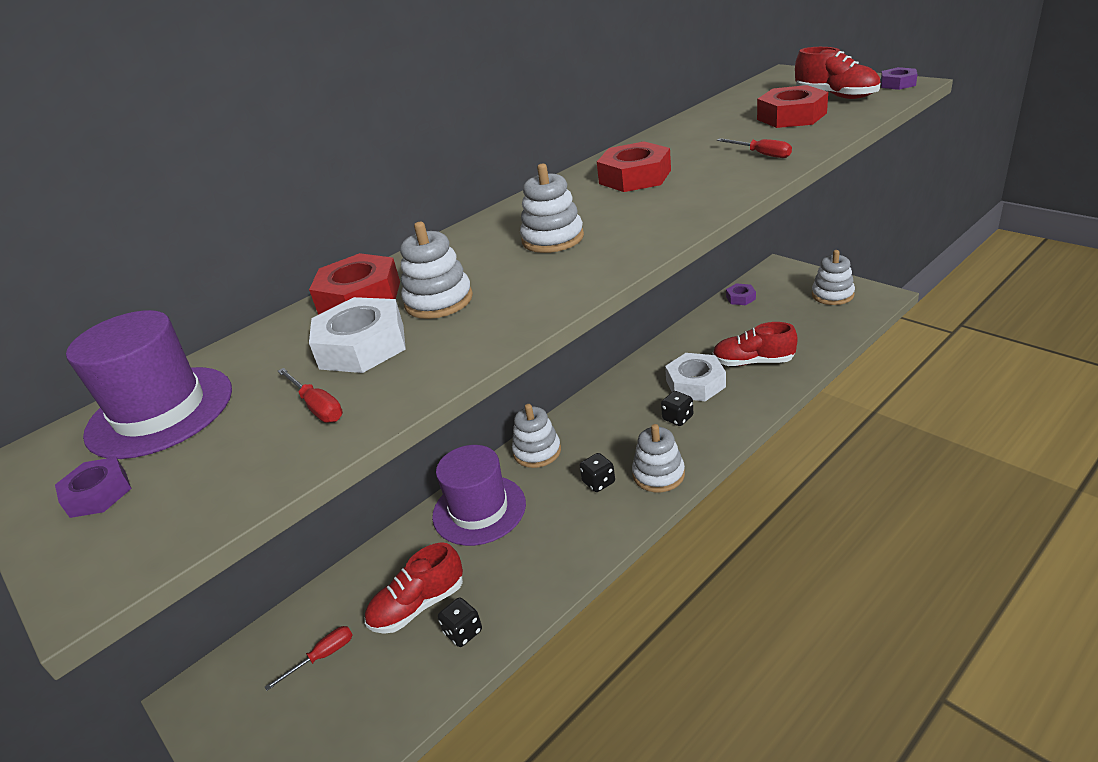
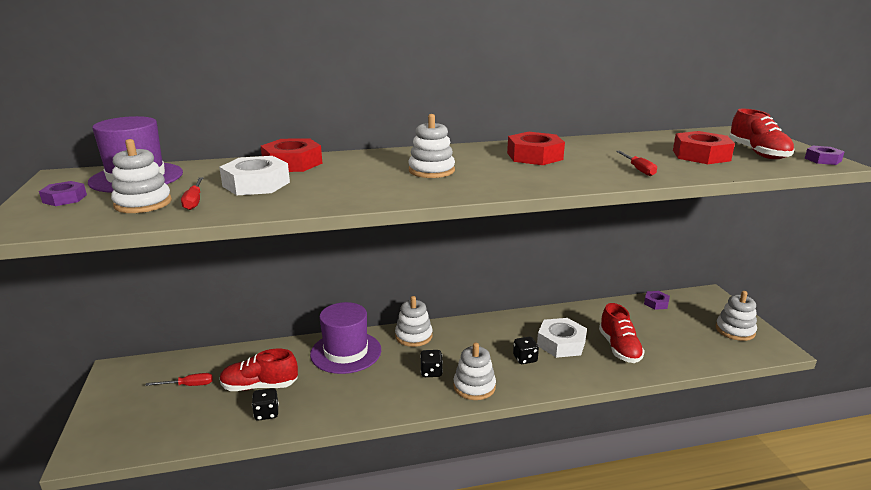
camera: 25 degrees right, 10 degrees down
white stacking toy [400,222,473,319] -> white stacking toy moved to [111,139,172,213]
red shoe [712,322,798,366] -> red shoe turned 135 degrees counterclockwise [599,303,645,363]

